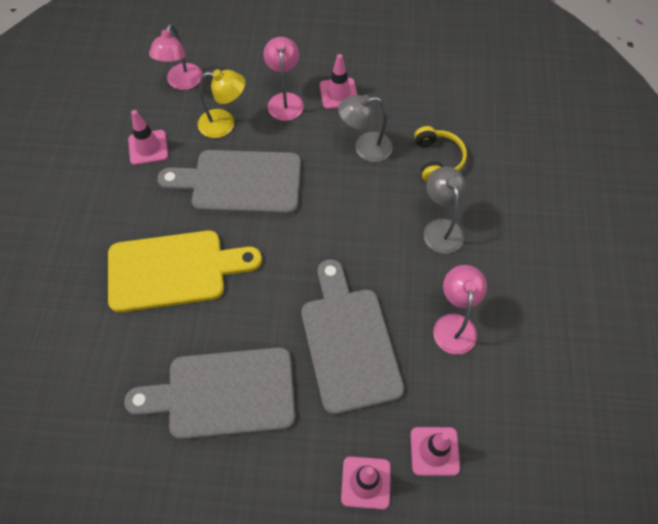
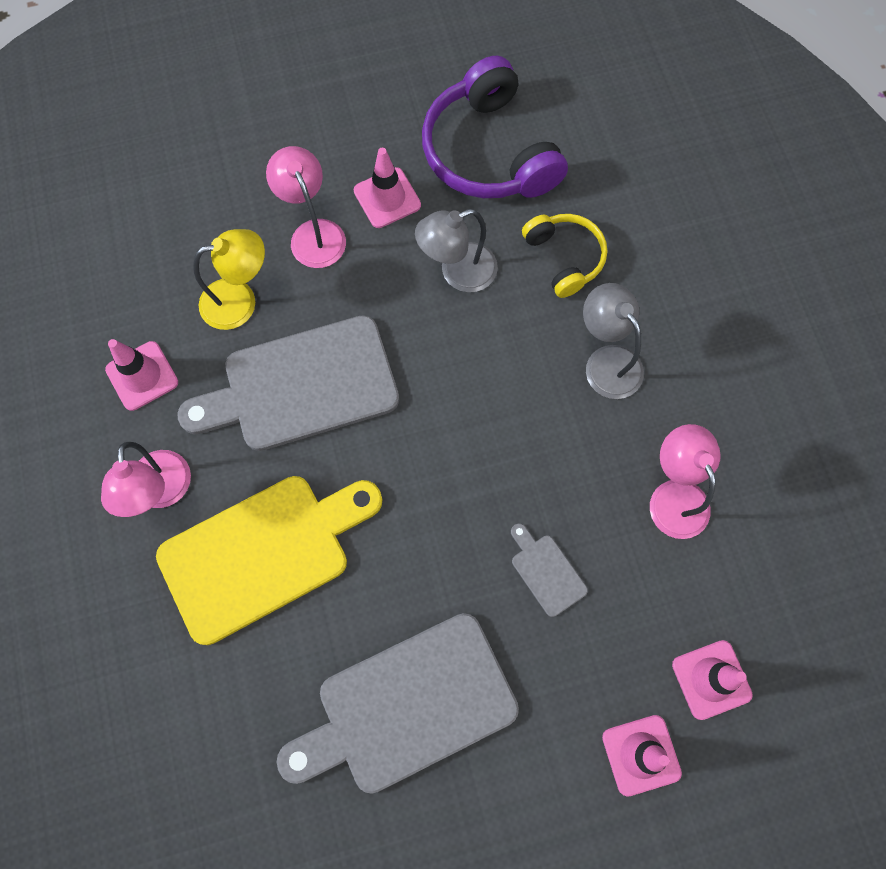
camera: 20 degrees left, 10 degrees up
pink lamp [149,24,202,90] -> pink lamp moved to [101,442,191,517]
grey cutting board [301,259,404,415] -> grey cutting board [511,523,588,617], size x0.43
none -> purple headphones [422,56,568,198]

